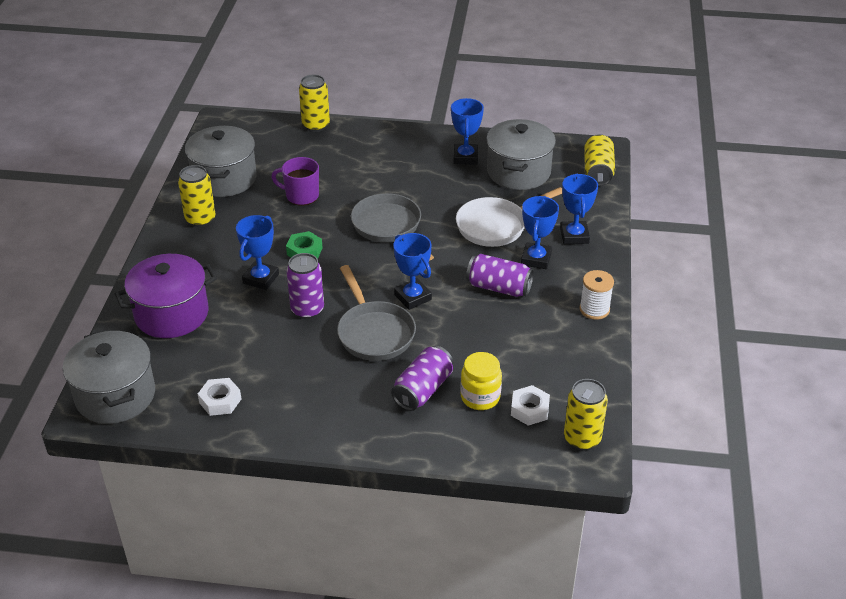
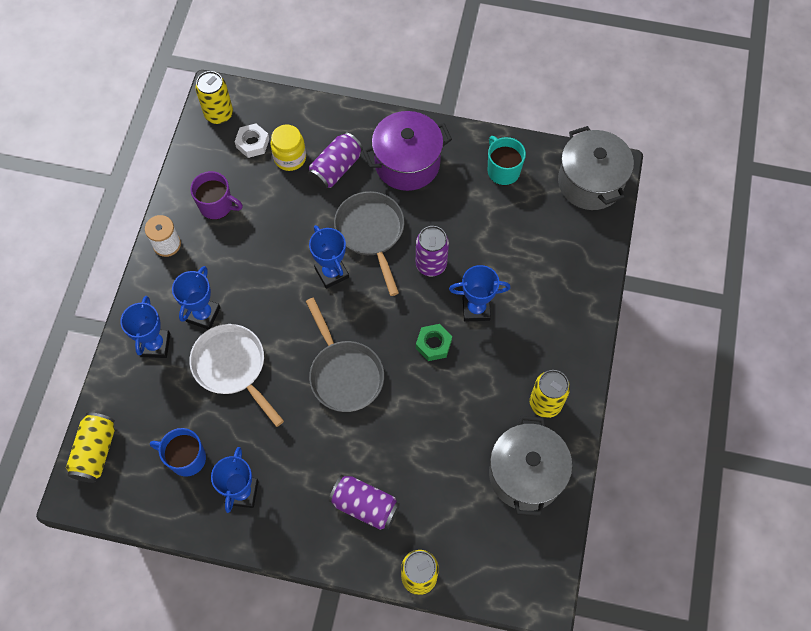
camera: 175 degrees left, 25 degrees up
purple pot [115,254,217,338] -> purple pot moved to [363,111,452,191]
white nut [198,378,241,416] -> turquoise mug [488,136,526,185]
blue trophy [236,215,279,290] -> blue trophy turned 60 degrees clockwise [449,265,511,322]
purple mug [271,157,319,206] -> purple mug moved to [190,171,243,220]
white pan [456,187,562,247] -> white pan turned 105 degrees counterclockwise [189,324,284,427]
purple can [466,254,534,297] -> purple can moved to [329,475,400,530]
grey pot [486,119,556,190] -> blue mug [150,428,206,477]

